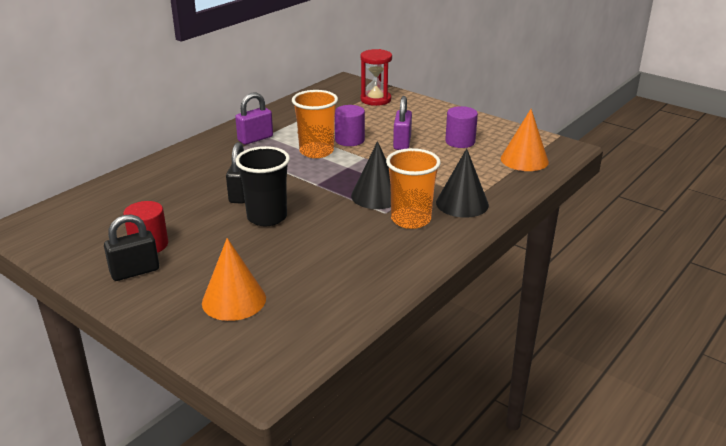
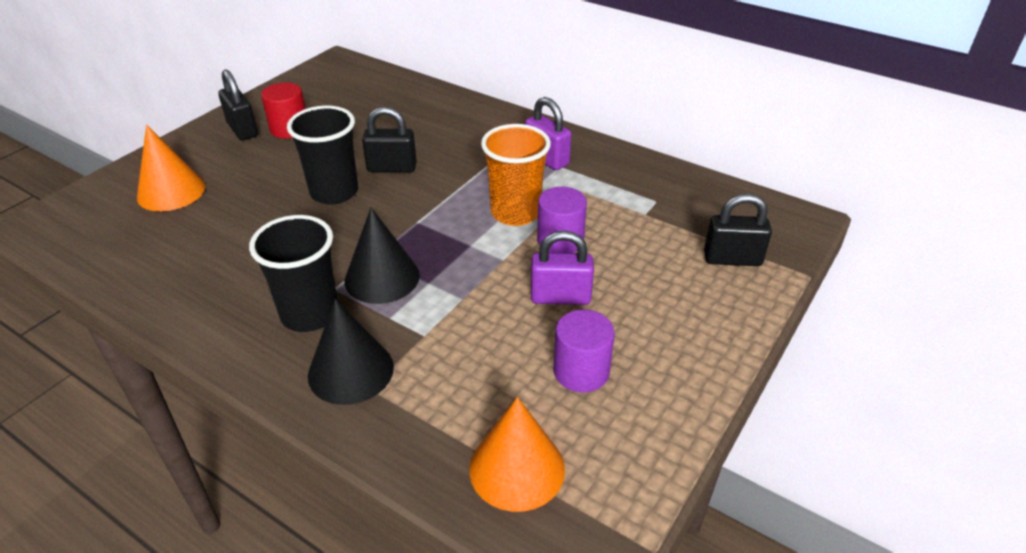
camera: 85 degrees right, 10 degrees up
red hourglass [360,49,392,106] -> black padlock [704,193,772,266]
orange cup [386,148,441,229] -> black cup [249,215,338,332]

